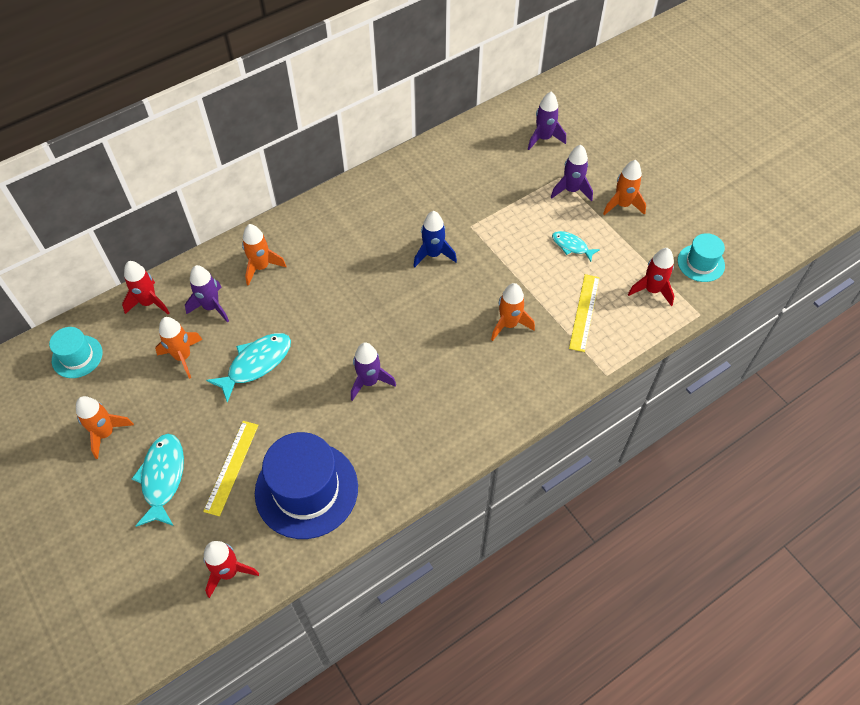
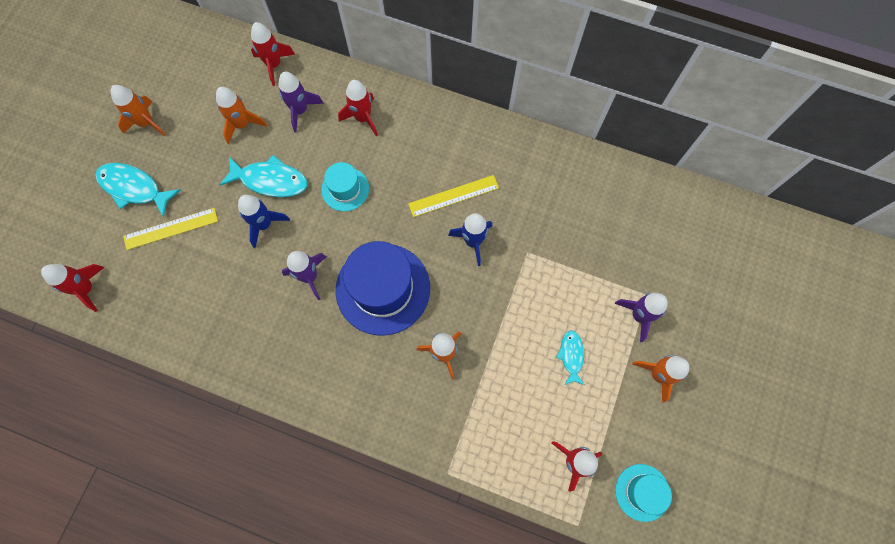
camera: 55 degrees right, 15 degrees up
turquoise hat [49,327,103,378] -> turquoise hat moved to [321,162,369,211]
turquoise fish [132,434,184,527] -> turquoise fish turned 120 degrees counterclockwise [95,163,180,217]
orange rocket [242,224,286,286] -> red rocket [338,80,378,136]
blue hat [255,432,358,539] -> blue hat moved to [336,241,430,335]
purple rocket [528,92,566,150] -> none
yellow ruler [569,274,600,352] -> yellow ruler moved to [408,175,499,217]
none -> blue rocket [238,195,290,248]

